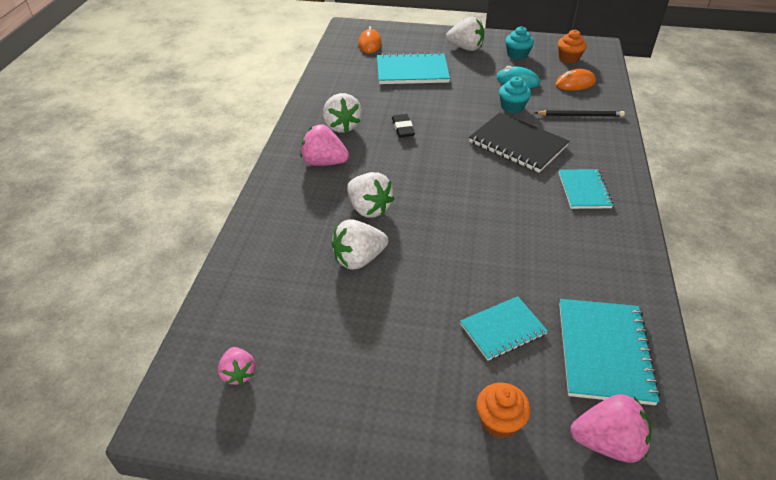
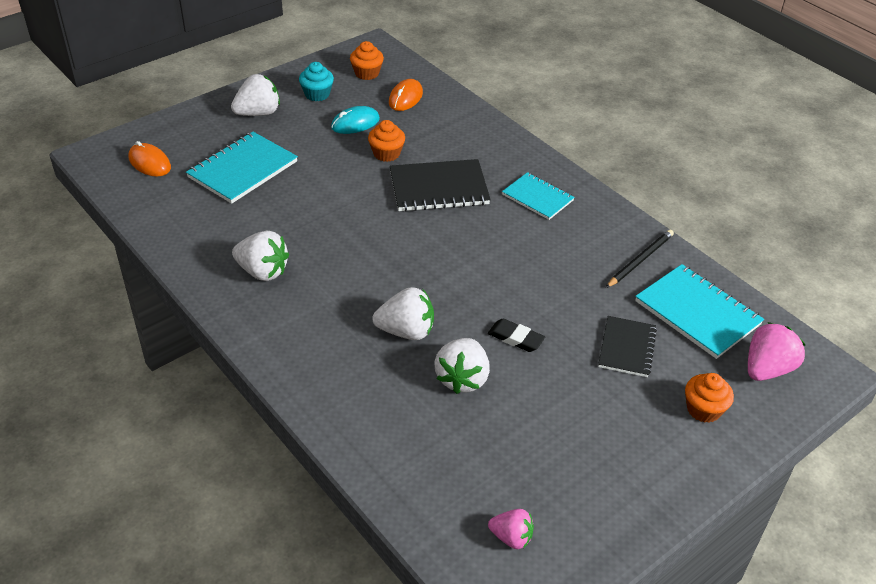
camera: 50 degrees left, 0 degrees up
pink strawberry [300,124,349,166] -> none
black eraser [392,114,415,138] -> black eraser moved to [488,319,545,352]
turquoise notebook [460,296,548,361] -> black notebook [598,316,657,377]
turquoise cupcake [499,77,531,113] -> orange cupcake [368,120,405,162]
black pencil [535,110,625,117] -> black pencil moved to [606,230,674,288]

